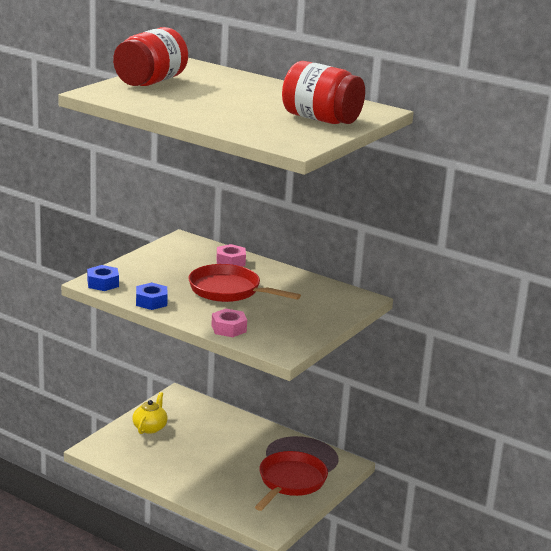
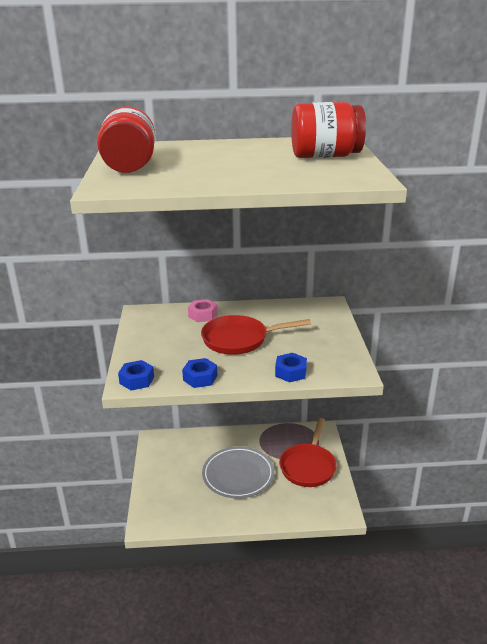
camera: 35 degrees left, 5 degrees up
yellow teapot [132,392,168,434] -> none
pink nut [211,309,247,337] -> blue nut [275,353,307,383]
red pan [255,451,328,511] -> red pan turned 150 degrees counterclockwise [279,418,337,487]
none -> grey plate [202,446,275,498]

